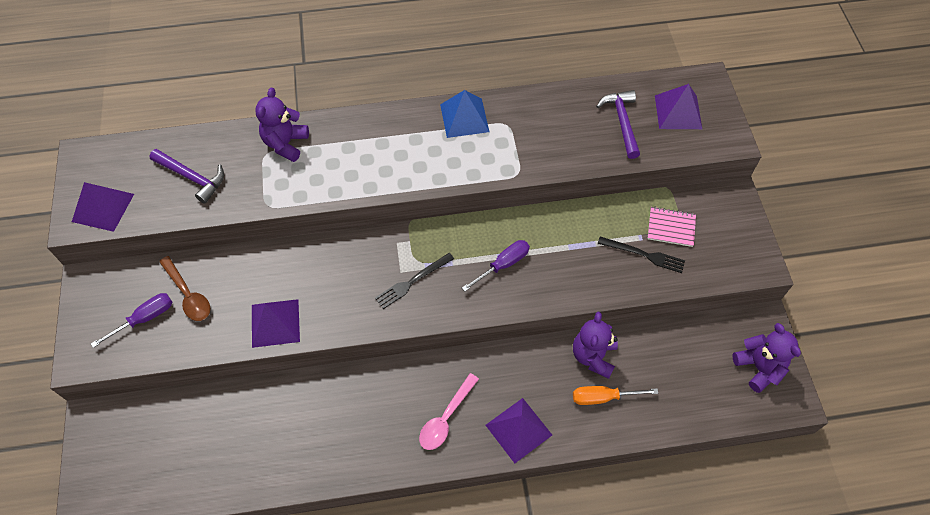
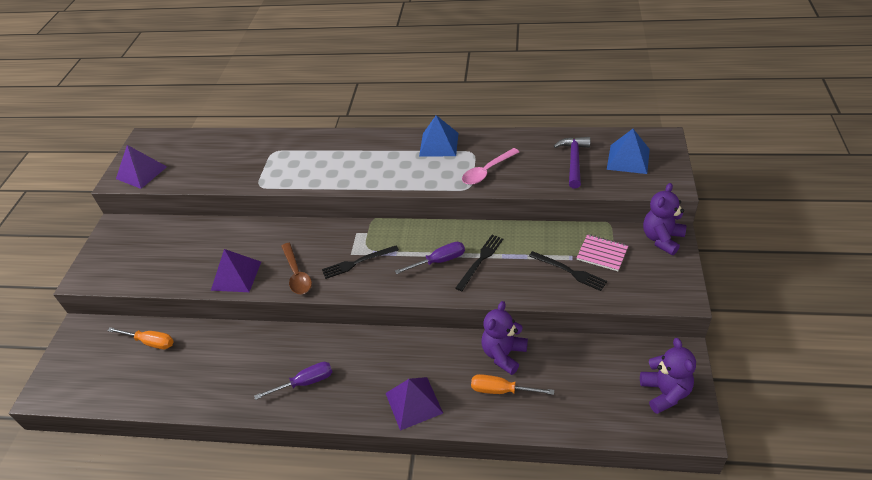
camera: 20 degrees right, 15 degrees down
purple screwdriver [91,293,172,348] -> purple screwdriver moved to [254,362,332,400]
purple hammer [149,149,224,204] -> none
brown spoon [159,256,210,321] -> brown spoon moved to [281,243,312,294]
purple teddy bear [255,88,309,162] -> purple teddy bear moved to [643,183,686,255]
pink spoon [419,373,479,450] -> pink spoon moved to [462,148,519,185]
purple pyramid [655,84,702,129] -> blue pyramid [607,129,650,174]
none -> orange screwdriver [107,327,174,349]
none -> black fork [456,235,503,291]

